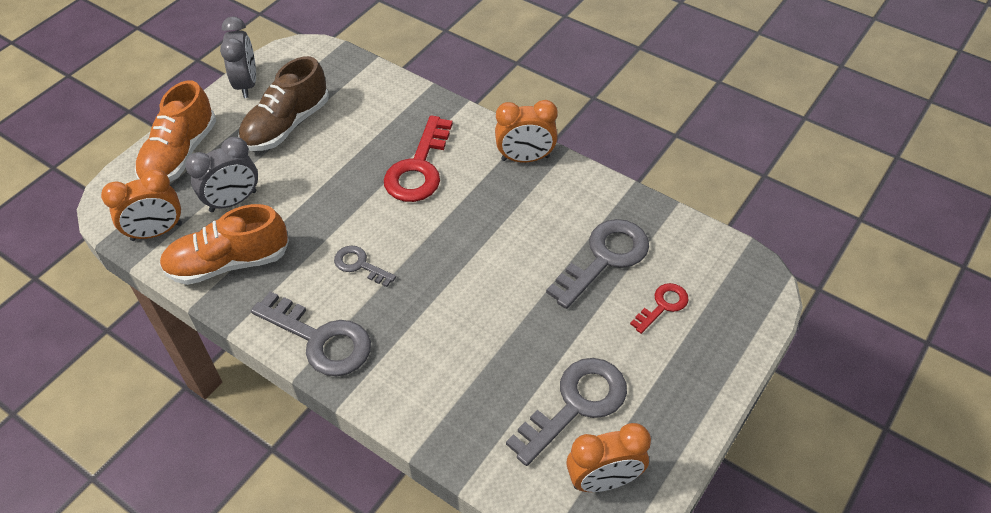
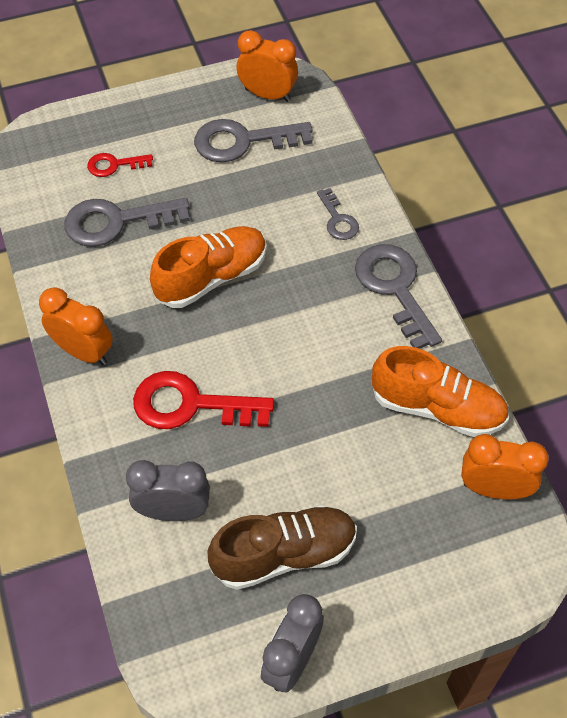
camera: 145 degrees left, 5 degrees up
orange shoe [135,80,216,182] -> orange shoe moved to [150,226,267,308]
grey clock [185,137,258,212] -> grey clock moved to [126,460,210,521]
grey key [334,245,396,287] -> grey key moved to [317,188,359,240]
red key [384,115,453,202] -> red key turned 135 degrees counterclockwise [133,371,274,429]

